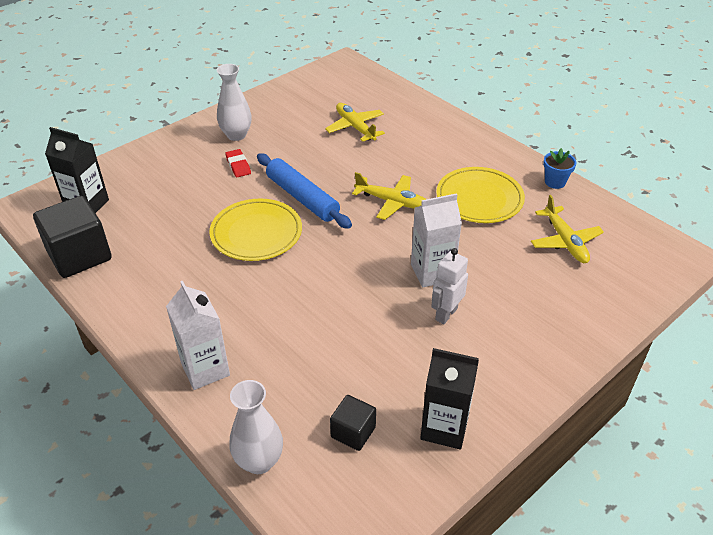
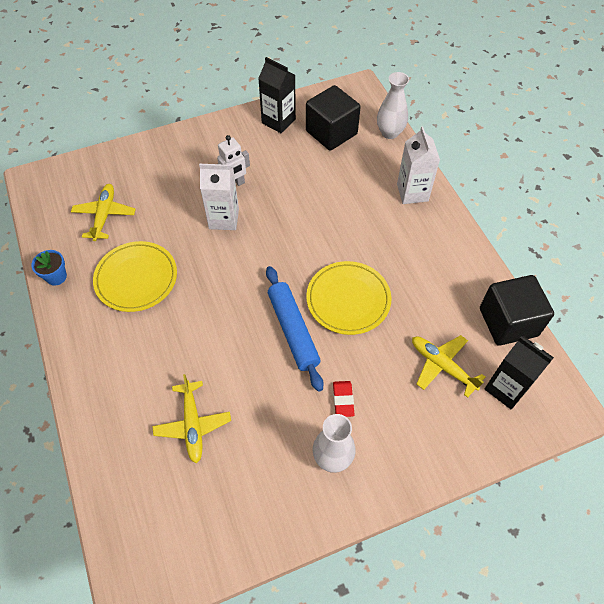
camera: 160 degrees left, 15 degrees up
black cube [330,395,376,451] -> black cube [306,85,360,151], size x1.86
yellow plane [352,172,426,220] -> yellow plane moved to [412,335,485,398]

